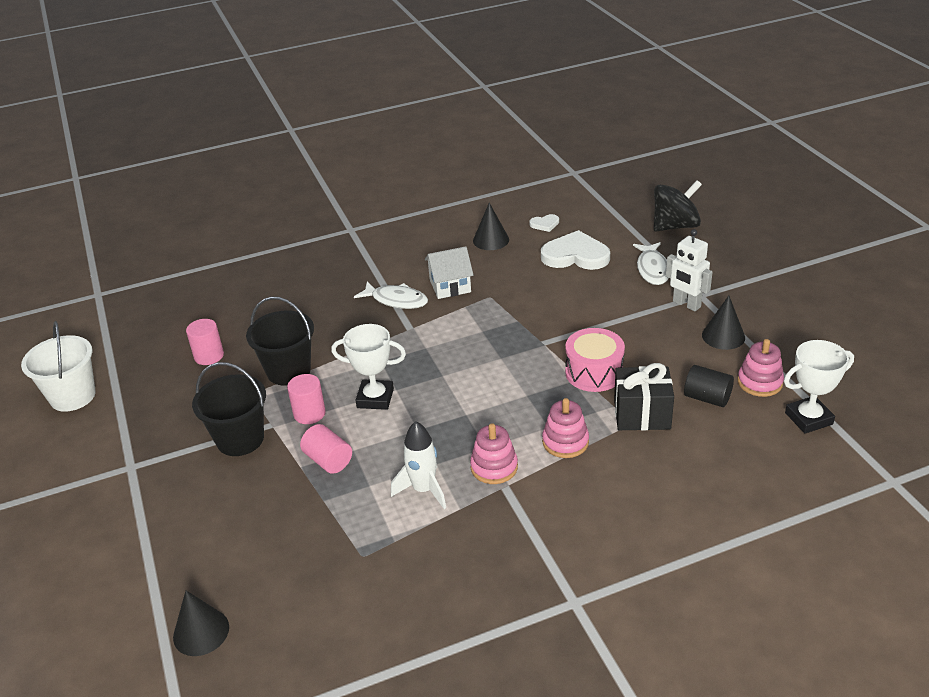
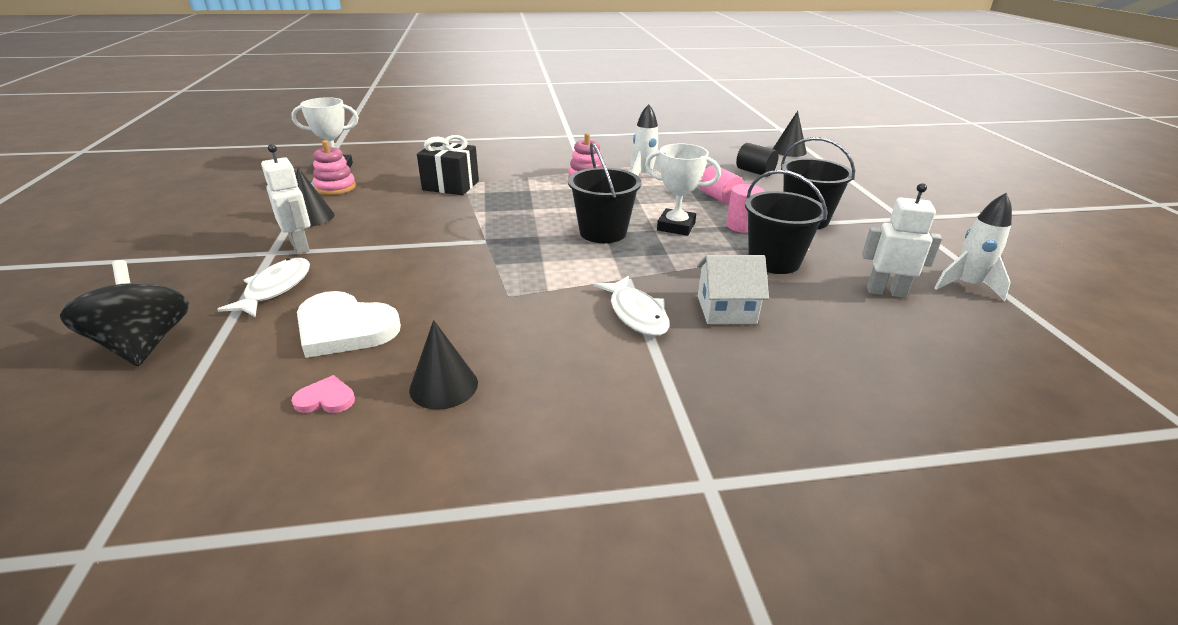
camera: 170 degrees left, 5 degrees down
white bucket [21,321,96,412] -> none
pink cylinder [186,319,224,365] -> white robot [862,183,942,298]
white fish [354,281,428,309] -> white fish turned 150 degrees counterclockwise [594,276,670,336]
white house [425,246,473,299] -> white house moved to [697,255,769,324]
white heart [529,214,559,232] -> pink heart [291,375,355,413]
pink stacking toy [542,398,589,458] -> none
pink drum [565,328,625,392] -> none
black spinning top [654,180,702,231] -> black spinning top turned 75 degrees clockwise [60,260,189,366]
black cylinder [684,365,734,407] -> black cylinder moved to [736,143,779,177]
none -> black bucket [568,143,641,243]
none -> white rocket [934,193,1012,301]

